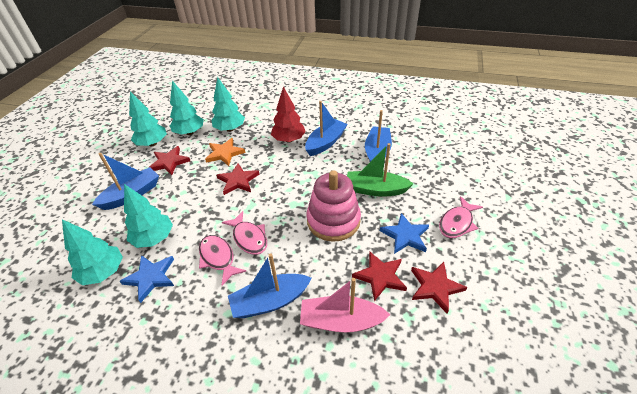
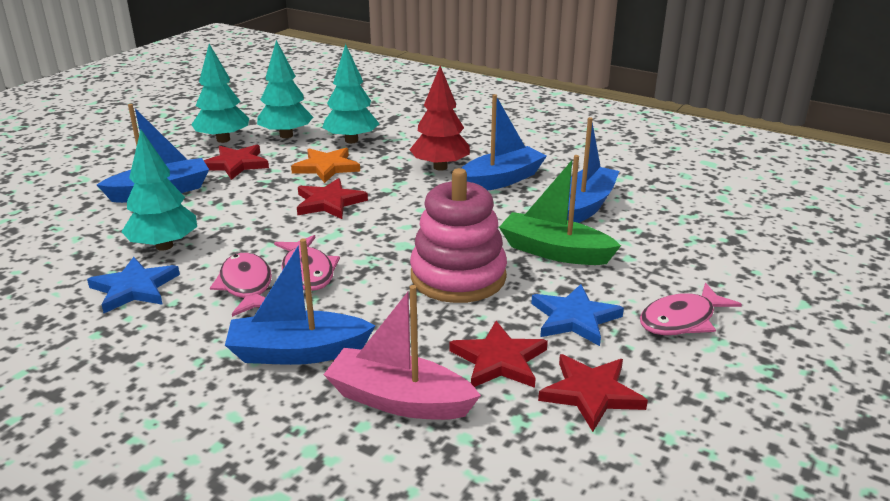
camera: 15 degrees right, 15 degrees down
turquoise tree [62,219,123,285] -> none

